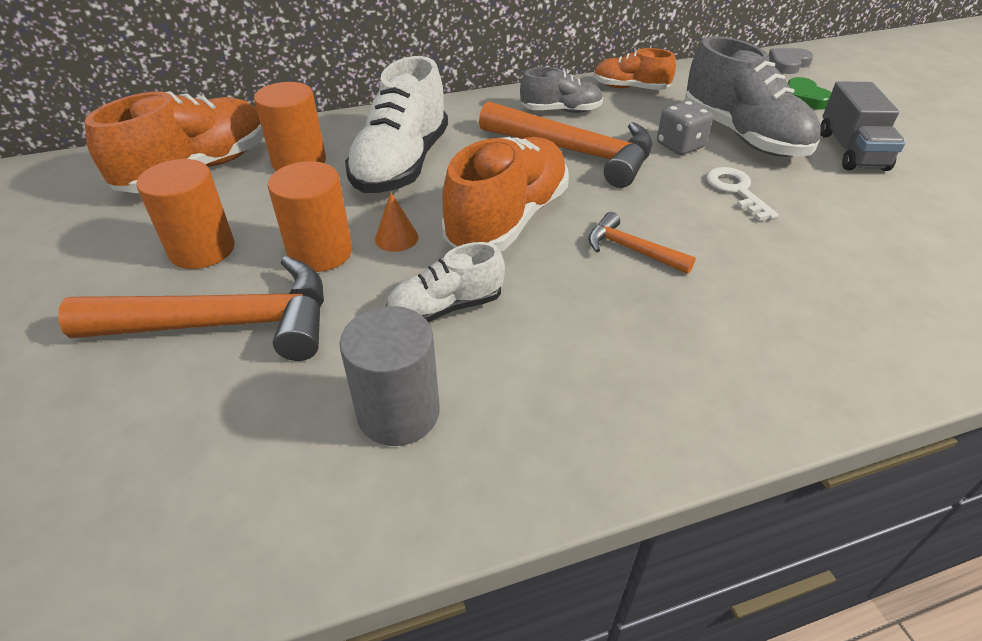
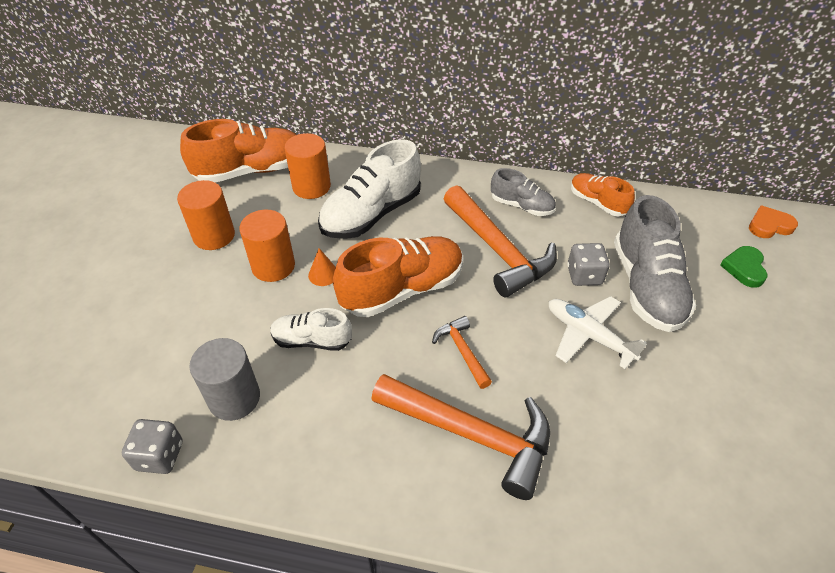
camera: 30 degrees right, 5 degrees up
orange hammer [58,256,324,361] -> orange hammer moved to [371,374,550,500]
white key [706,167,779,221] -> white plane [549,296,647,369]
grey heart [769,48,813,74] -> orange heart [749,205,798,238]
grey truck [820,81,905,171] -> none
none -> grey dice [122,419,183,474]

